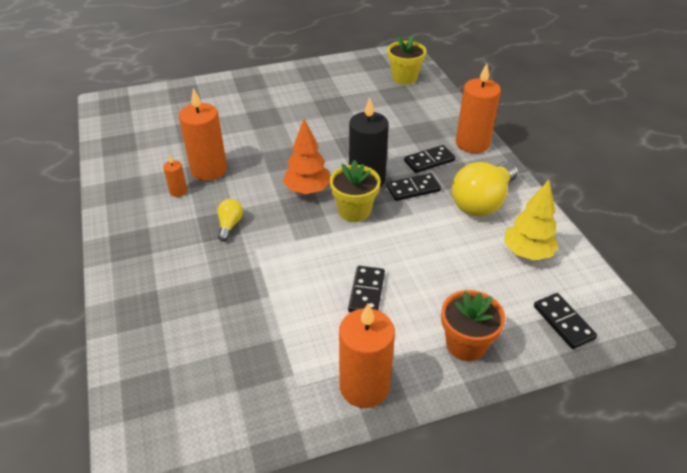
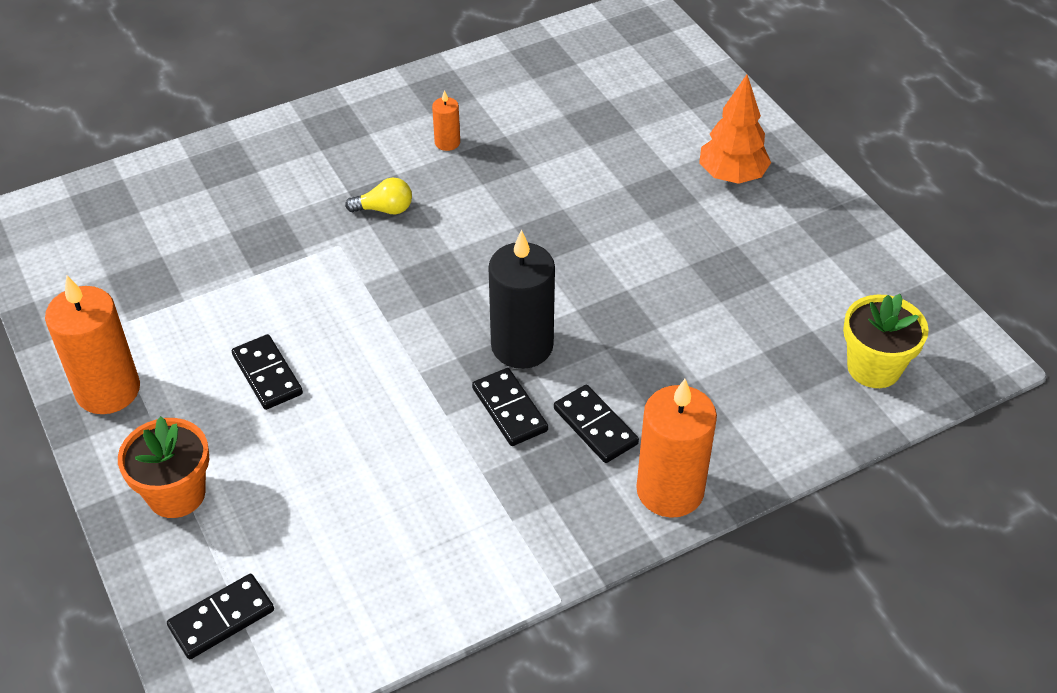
camera: 80 degrees right, 5 degrees up
orange candle [179,88,227,181] -> none
orange tree [283,119,330,194] -> orange tree moved to [699,75,771,184]
yellow flower pot [330,160,381,222] -> none
black domino [348,266,385,313] -> black domino turned 60 degrees clockwise [232,334,303,410]
yellow light bulb [452,161,518,216] -> none
yellow tree [504,180,559,260] -> none

